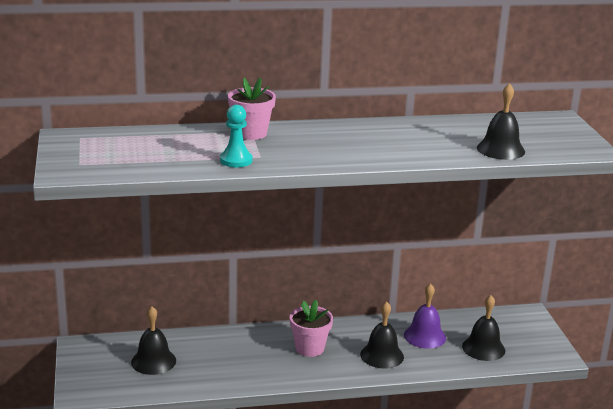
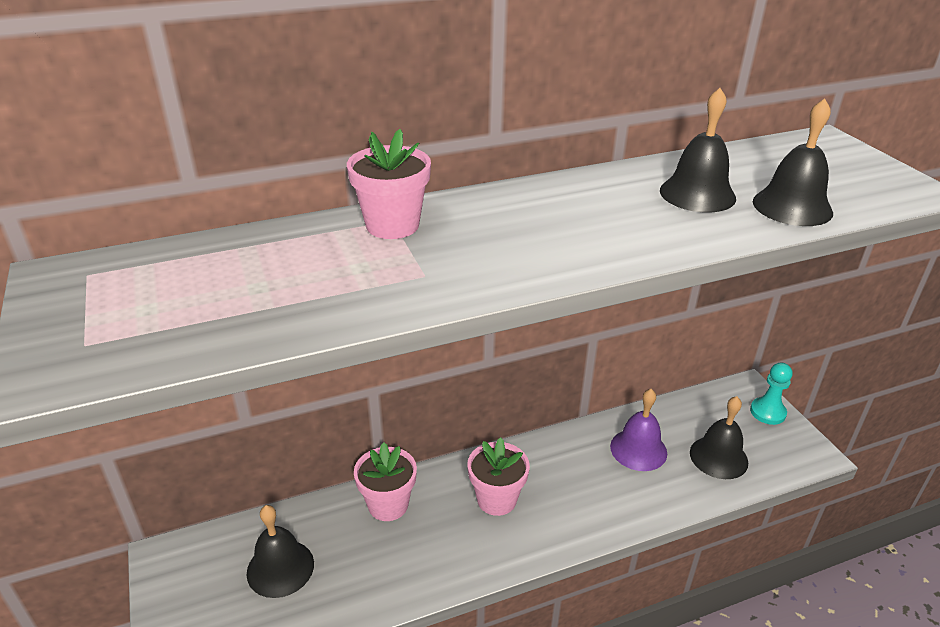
camera: 10 degrees left, 10 degrees up
turquoise pawn [220,105,252,167] -> turquoise pawn moved to [750,363,792,425]
black bell [360,301,404,369] -> black bell moved to [660,88,736,213]
none -> pink flower pot [354,442,417,521]

